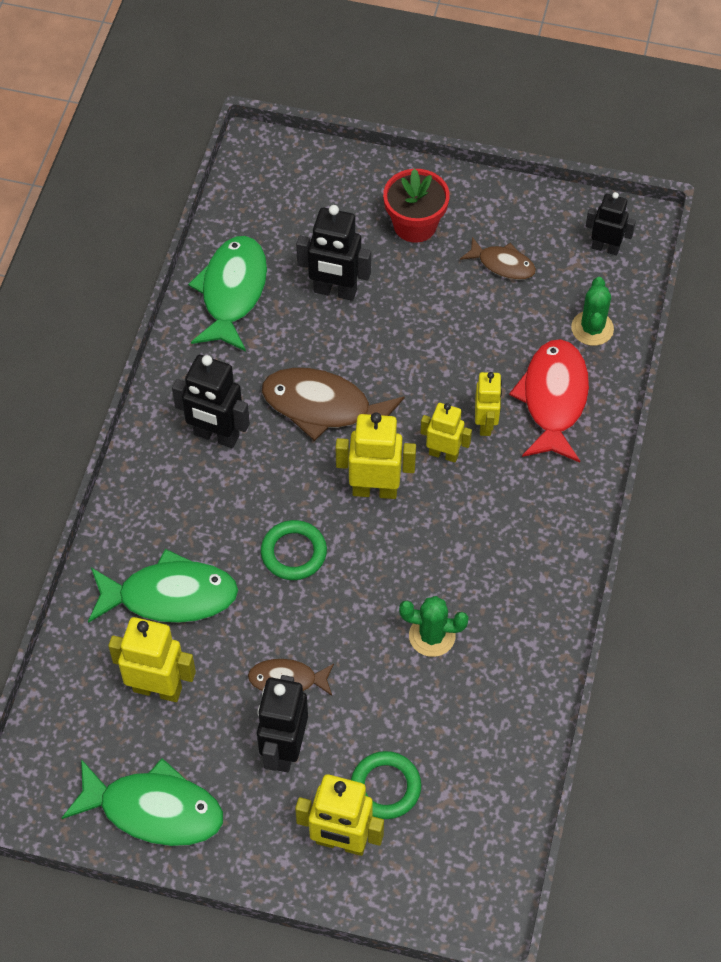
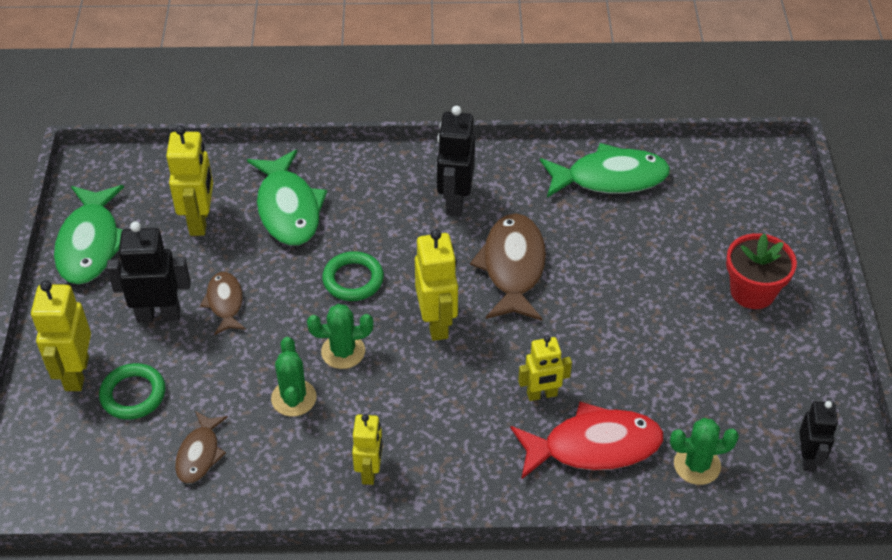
camera: 75 degrees right, 10 degrees down
black robot [296,205,371,301] -> none
yellow robot [421,403,472,463] -> yellow robot moved to [352,414,383,485]
brown fish [460,237,536,280] -> brown fish moved to [175,411,228,483]
none -> green cactus [307,304,374,369]

